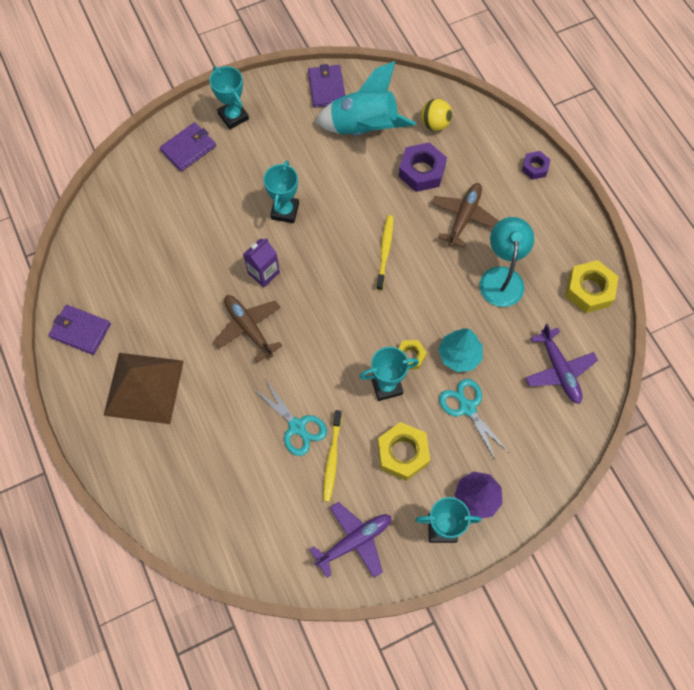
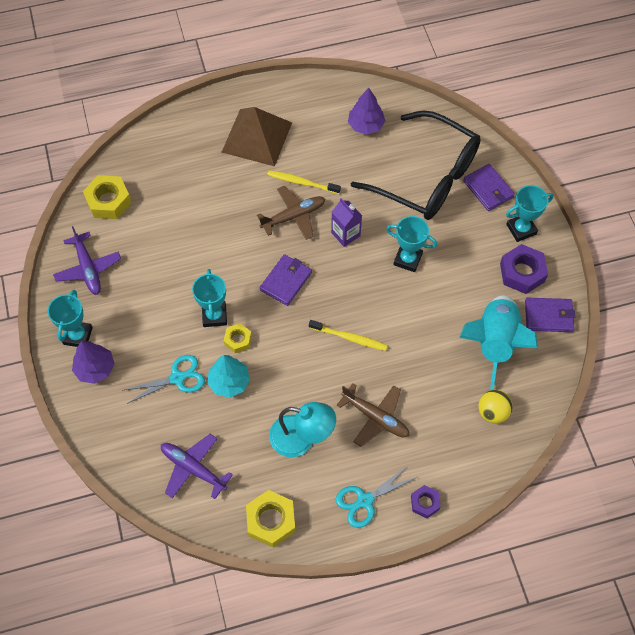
camera: 100 degrees right, 5 degrees down
purple wallet [49,305,111,355] -> purple wallet moved to [260,254,312,306]
turquoise scissors [253,380,327,456] -> turquoise scissors moved to [336,465,417,528]
yellow toothbrush [323,410,342,502] -> yellow toothbrush moved to [267,170,341,194]
yellow nut [378,422,430,481] -> yellow nut moved to [83,175,132,219]
purple nut [398,142,447,192] -> purple nut moved to [500,244,548,294]
purple plane [525,324,598,404] -> purple plane turned 45 degrees clockwise [161,434,233,499]
none -> purple tree [348,88,385,135]
none -> black glasses [351,110,481,220]

